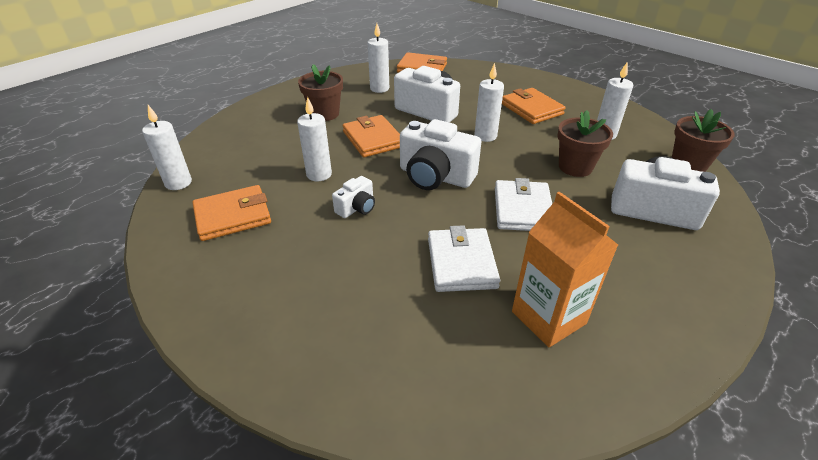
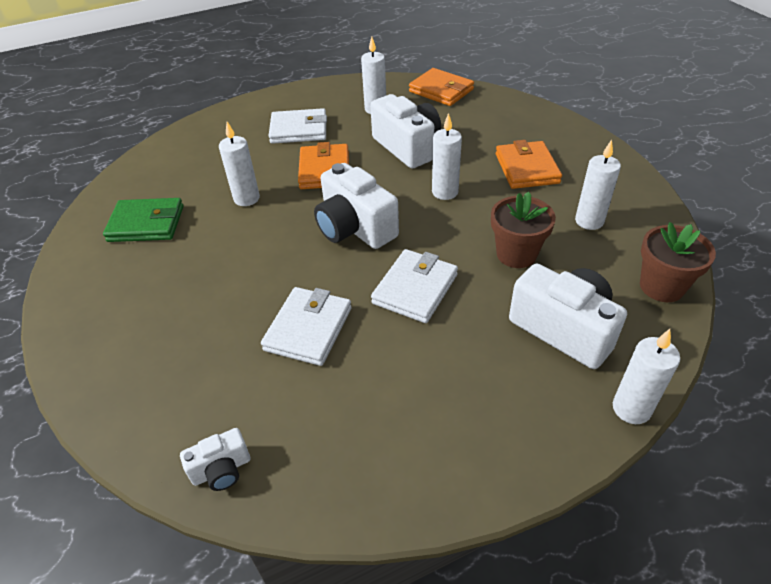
camera: 25 degrees right, 5 degrees up
white candle [142,105,192,190] -> white candle moved to [613,329,680,424]
orange wallet [192,185,271,241] -> green wallet [103,198,184,242]
brown flower pot [298,64,343,121] -> white wallet [269,108,327,144]
white camera [332,176,375,218] -> white camera moved to [180,428,250,491]
orange carton [512,192,618,347] -> none

